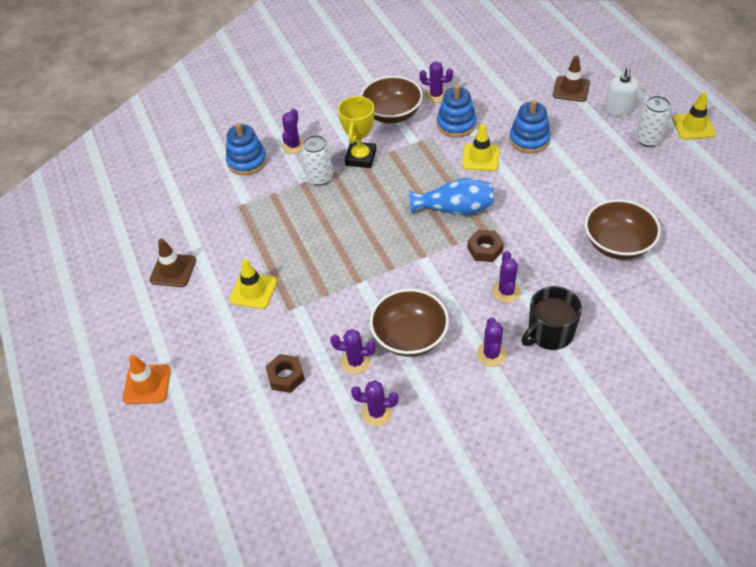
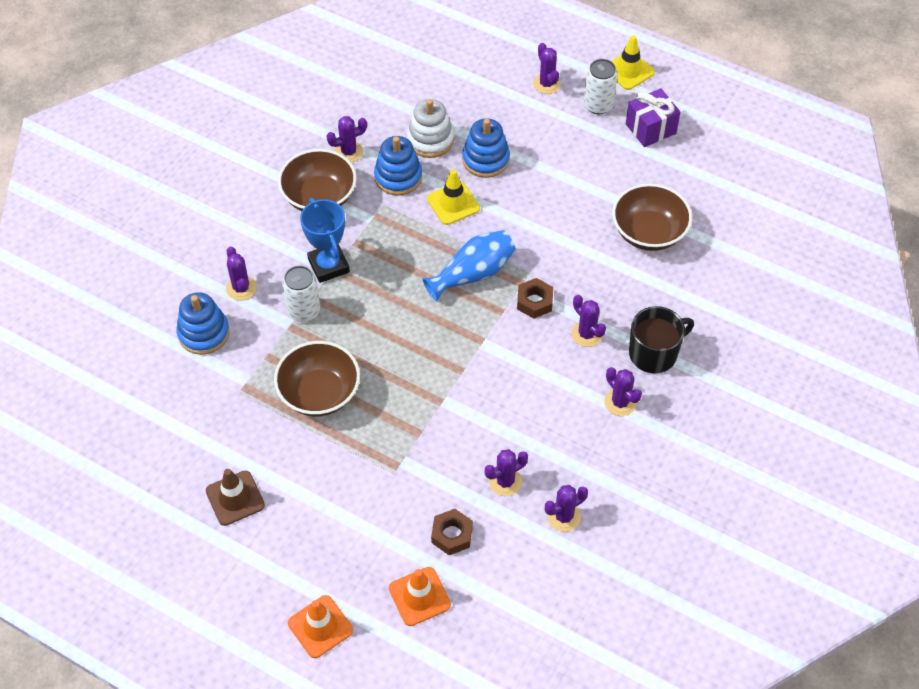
camera: 40 degrees left, 5 degrees up
yellow traffic cone [229,259,277,309] -> none
yellow trophy [338,95,376,168] -> blue trophy [300,198,350,283]
brown bowl [370,289,449,357] -> brown bowl moved to [274,341,360,416]
black mug [521,286,582,350] -> black mug turned 135 degrees counterclockwise [629,306,694,373]
brown traffic cone [553,55,590,102] -> none
white soap dispenser [605,67,638,116] -> purple cactus [533,43,561,94]
none -> orange traffic cone [389,567,451,626]
none -> white stacking toy [407,99,454,158]
none -> purple gift [626,88,680,147]

